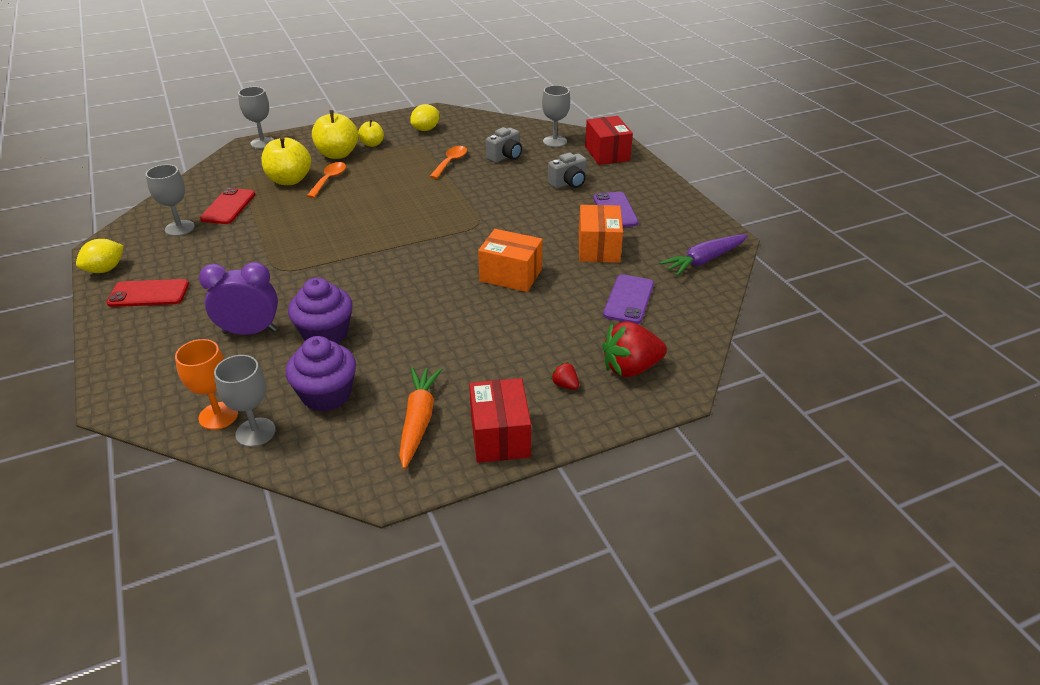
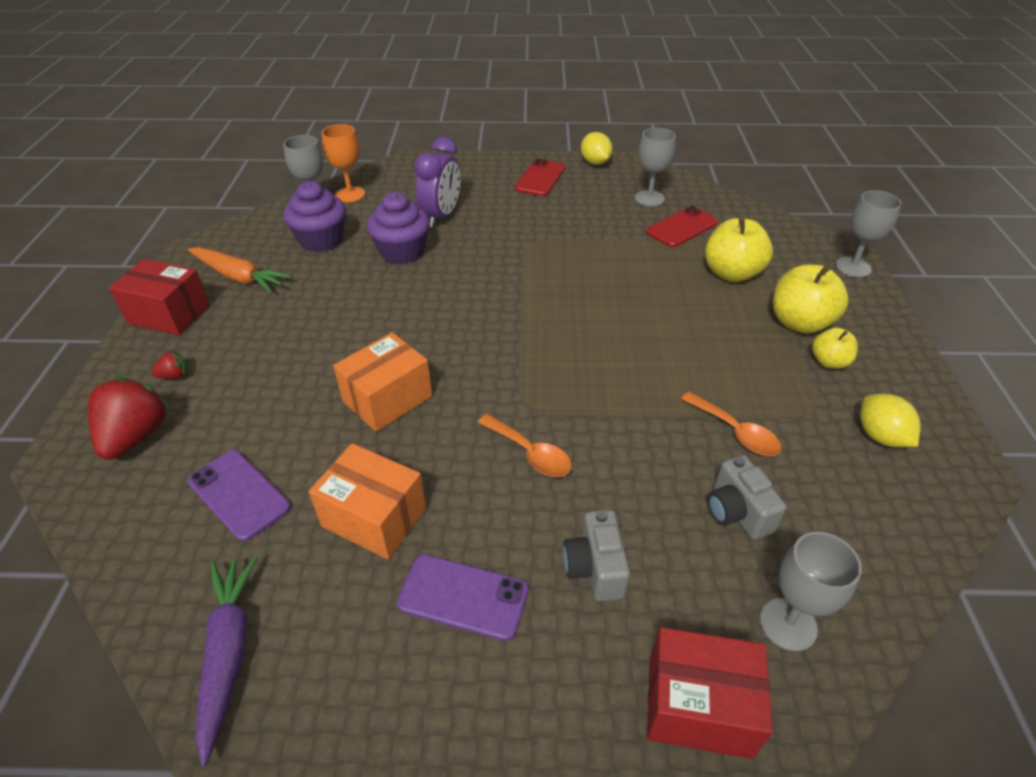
camera: 115 degrees right, 5 degrees up
red phone [200,188,255,224] -> red phone turned 75 degrees counterclockwise [646,206,718,247]
orange spoon [307,162,346,198] -> orange spoon moved to [478,414,572,477]

